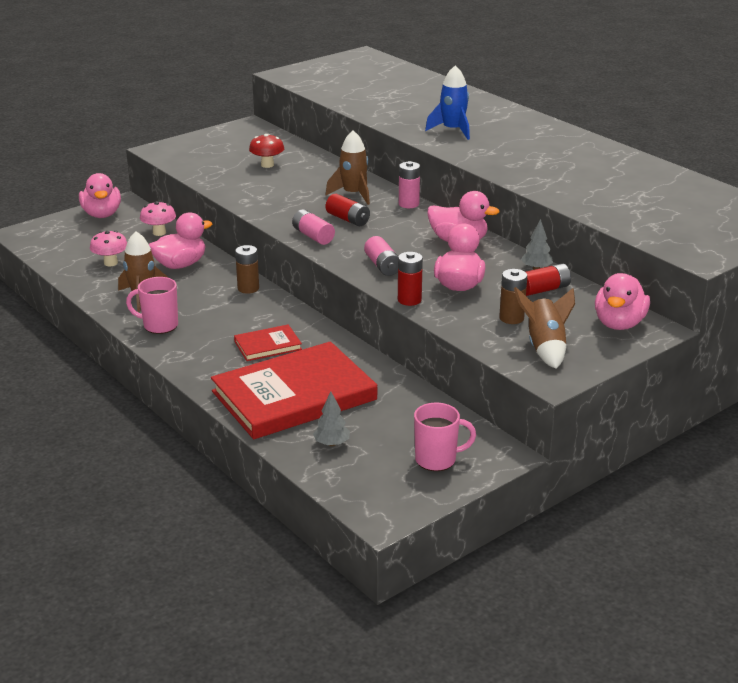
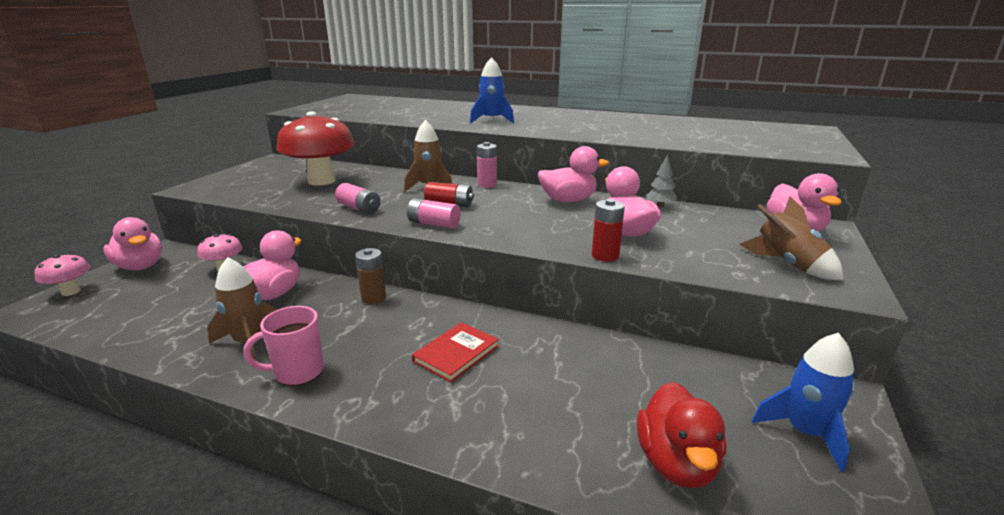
camera: 30 degrees left, 5 degrees down
pink mushroom [90,231,127,266] -> pink mushroom moved to [34,253,90,296]
red book [211,341,377,439] -> none
red mushroom [249,134,284,168] -> red mushroom [276,111,355,186], size x2.09
grey tree [313,392,350,446] -> red duck [637,382,726,488]
pink battery [364,236,398,276] -> pink battery moved to [335,183,381,214]
pink mug [414,403,476,471] -> blue rocket [752,333,855,472]
brown battery [499,269,527,324] -> none
red battery [526,263,571,296] -> none

